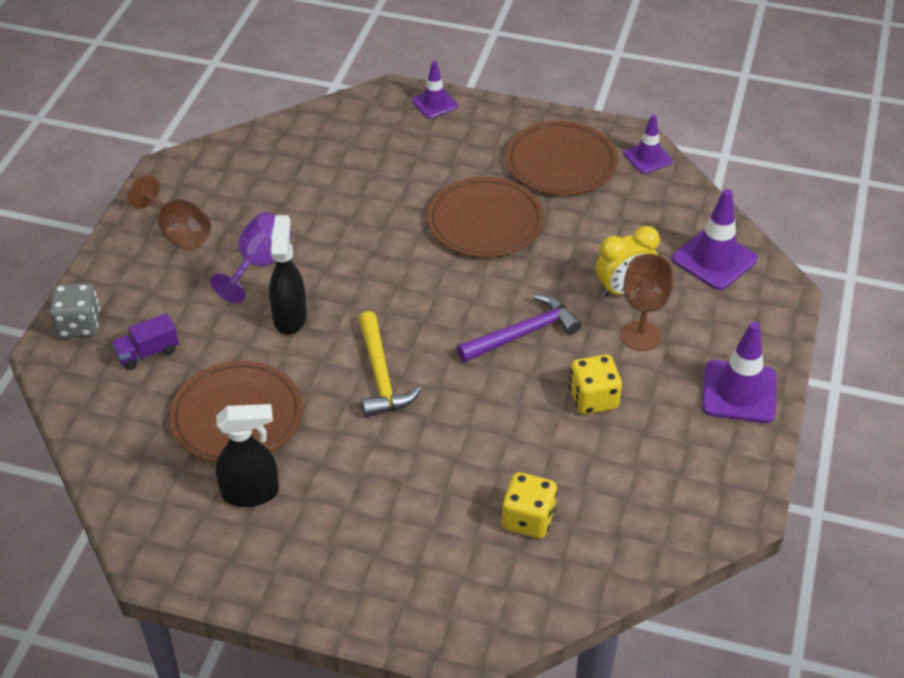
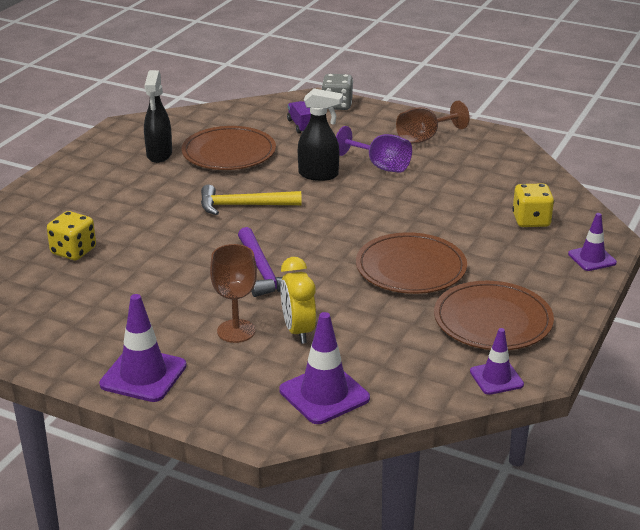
camera: 100 degrees right, 15 degrees down
yellow dice [569,355,622,414] -> yellow dice moved to [512,183,554,227]

